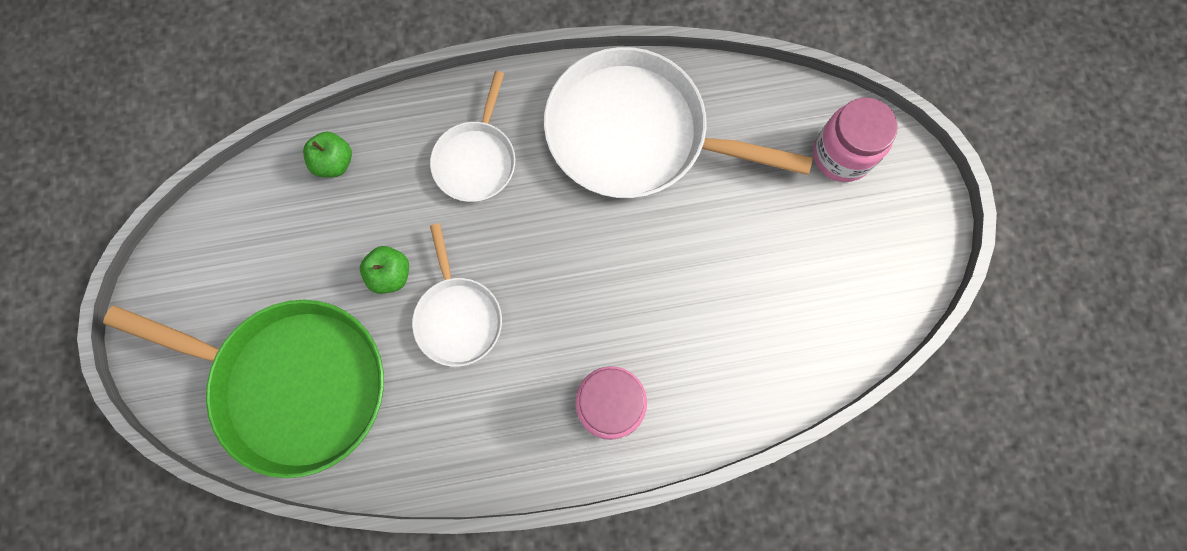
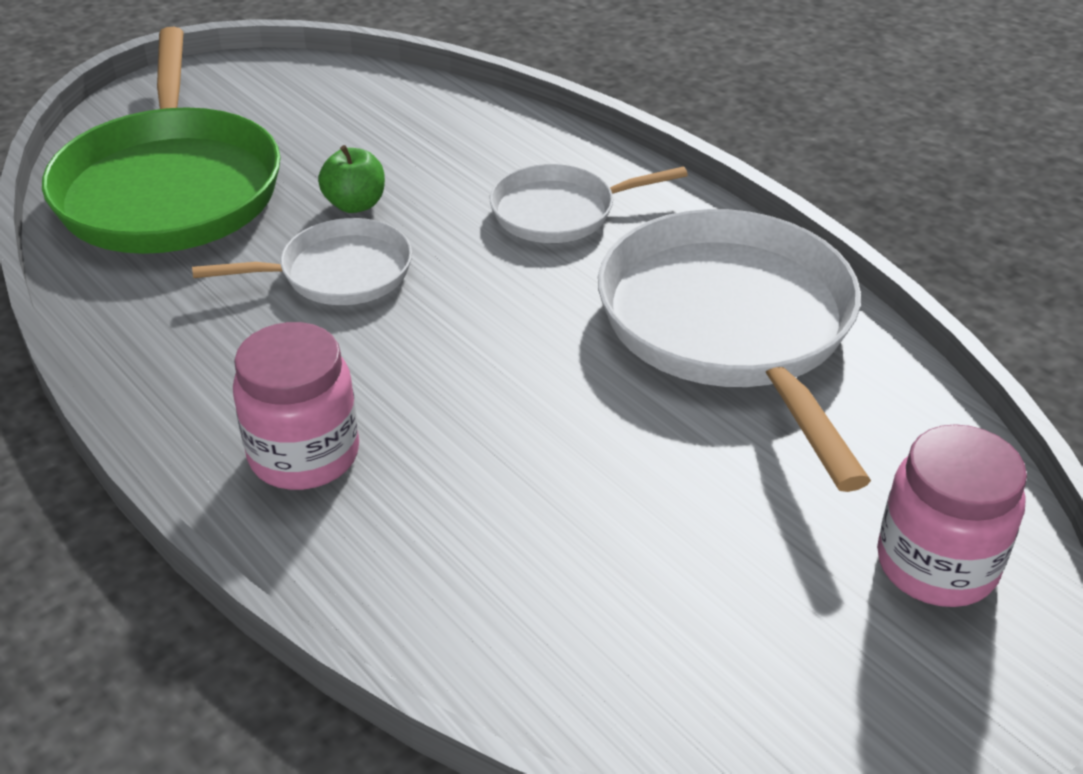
camera: 60 degrees right, 35 degrees down
green apple [303,132,352,177] -> none
white pan [412,223,502,367] -> white pan turned 150 degrees counterclockwise [192,218,412,305]

